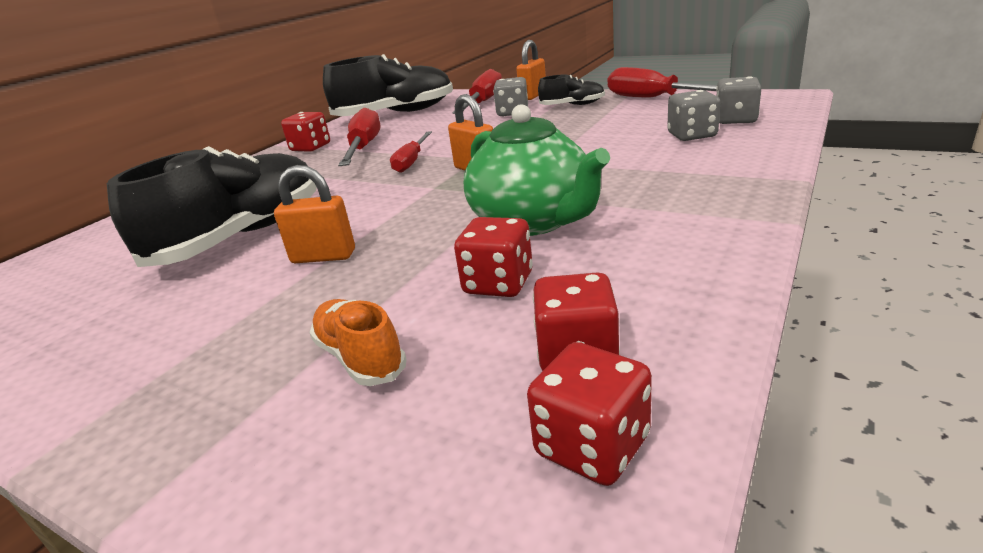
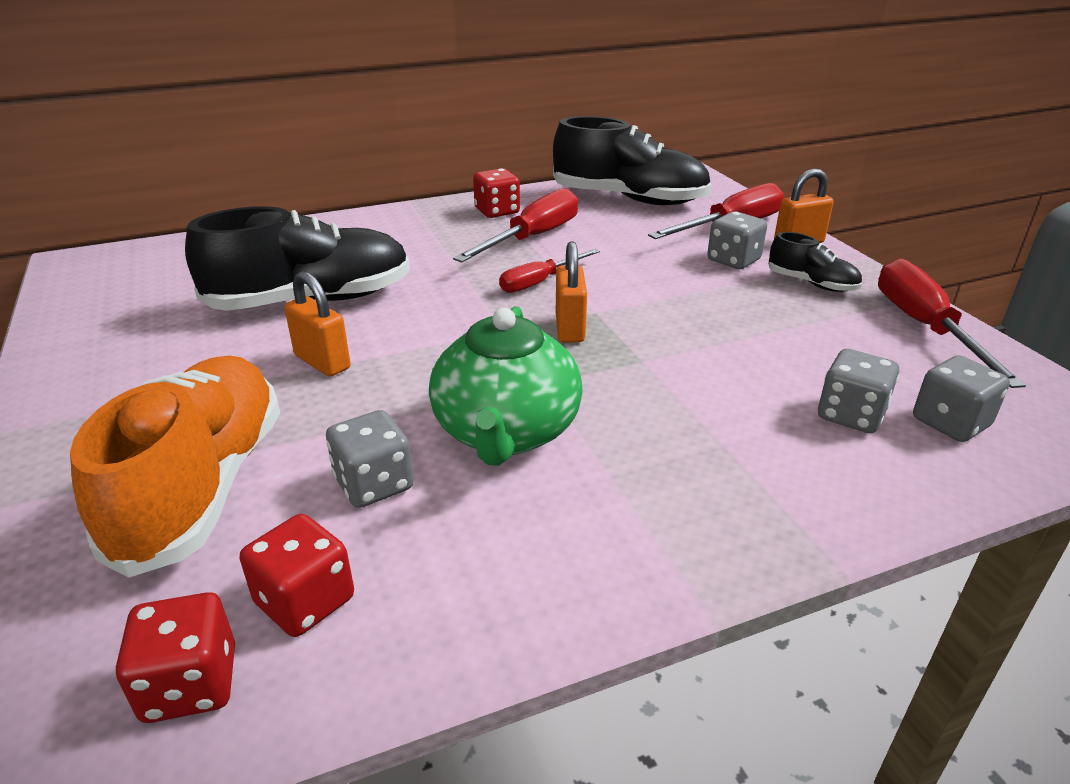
camera: 35 degrees right, 5 degrees up
orange shoe [310,299,407,386] -> orange shoe [70,355,280,577], size x2.09
red dice [454,217,533,297] -> grey dice [326,410,414,508]

